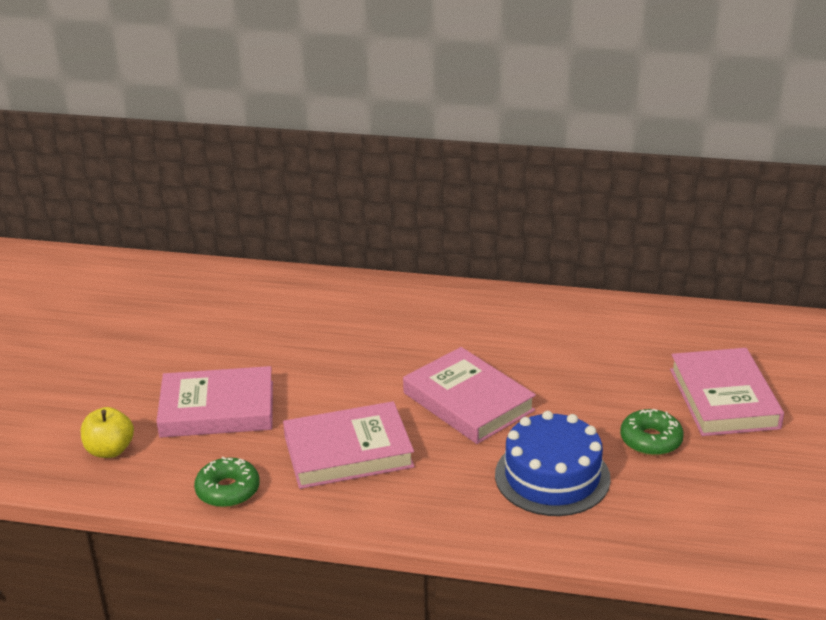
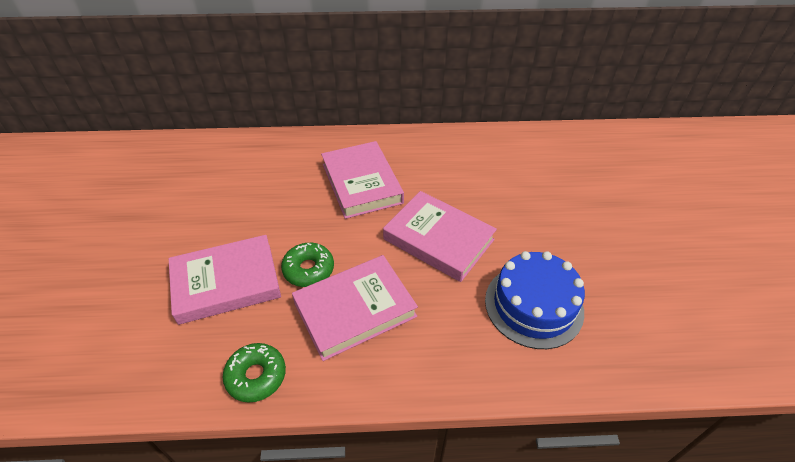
camera: 15 degrees left, 15 degrees up
yellow apple [81,407,134,458] -> none
green donut [620,409,684,456] -> green donut moved to [281,243,334,287]
pink book [670,348,784,436] -> pink book moved to [321,141,404,219]

